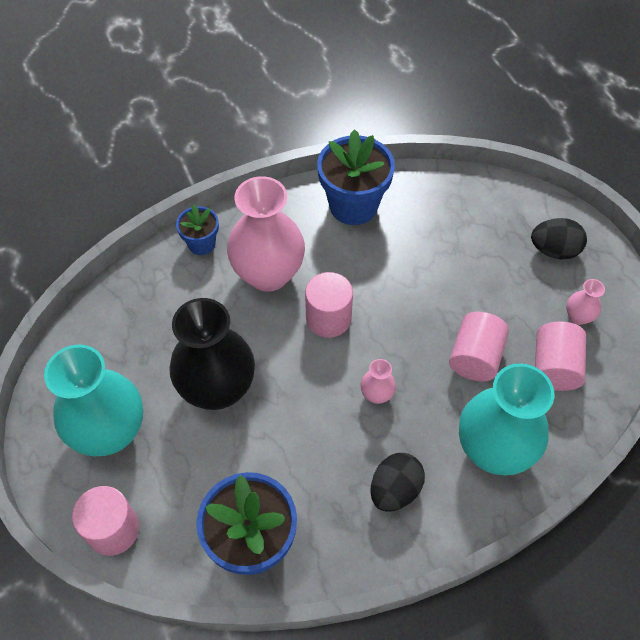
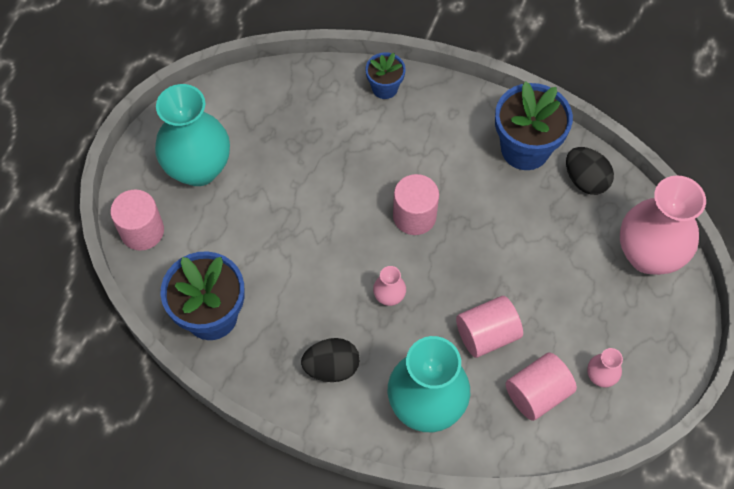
camera: 45 degrees right, 5 degrees up
black vase [169,298,255,410] -> none
pink vase [227,176,305,292] -> pink vase moved to [620,175,706,275]
black egg [531,218,587,259] -> black egg moved to [566,147,614,195]

